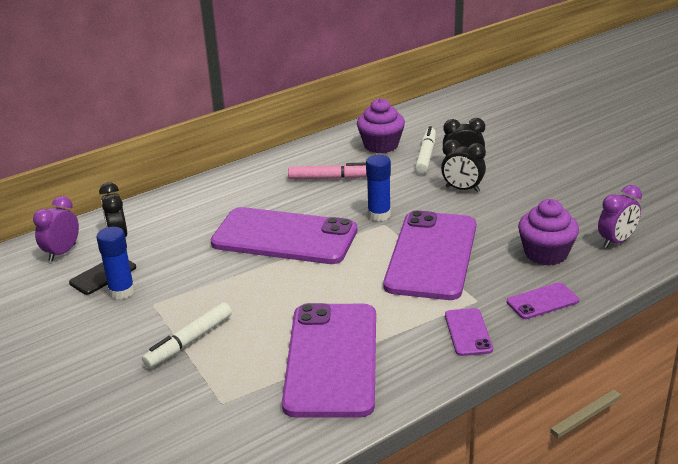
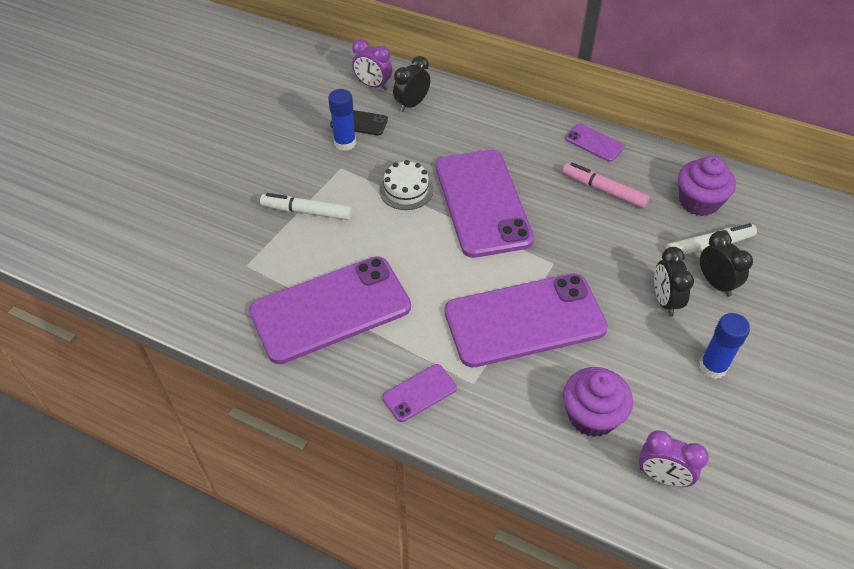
camera: 60 degrees right, 20 degrees up
purple clock [33,196,79,262] -> purple clock turned 150 degrees counterclockwise [352,39,392,90]
pink marker [288,163,367,180] -> pink marker turned 150 degrees clockwise [562,162,650,208]
blue glue stick [366,155,391,221] -> blue glue stick moved to [699,313,750,379]
purple phone [507,282,579,319] -> purple phone moved to [565,124,625,162]
none -> white cake [379,160,434,210]

